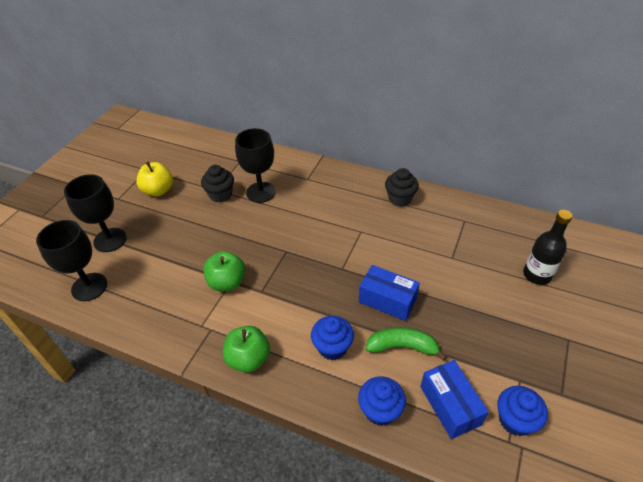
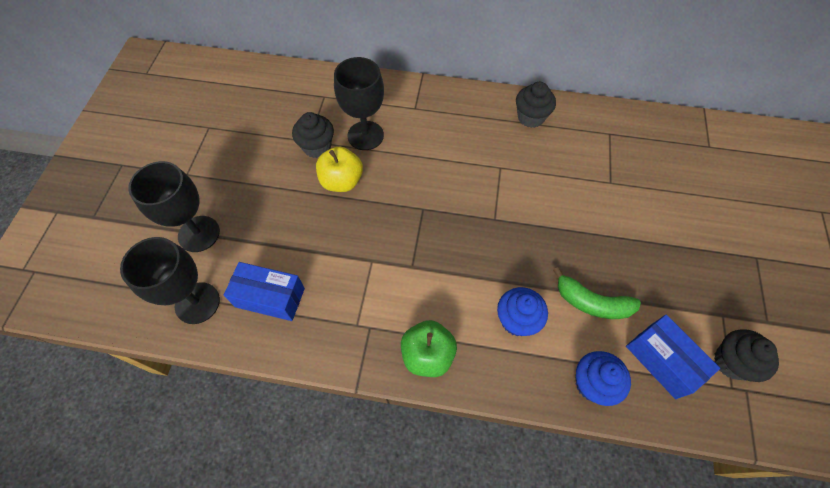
camera: 15 degrees left, 15 degrees up
yellow apple [136,161,173,196] -> yellow apple moved to [316,147,363,192]
green apple [203,251,246,291] -> none
blue box [359,265,420,321] -> blue box moved to [224,262,305,321]
green banana [366,327,447,361] -> green banana turned 150 degrees counterclockwise [553,267,641,319]
blue cupcake [497,386,548,436] -> black cupcake [714,329,779,382]
black bottle [523,210,573,285] -> none

